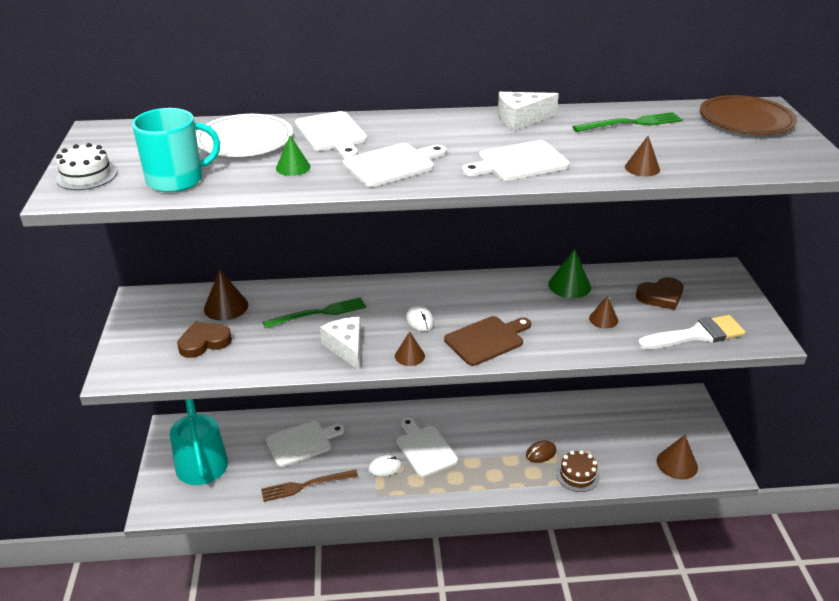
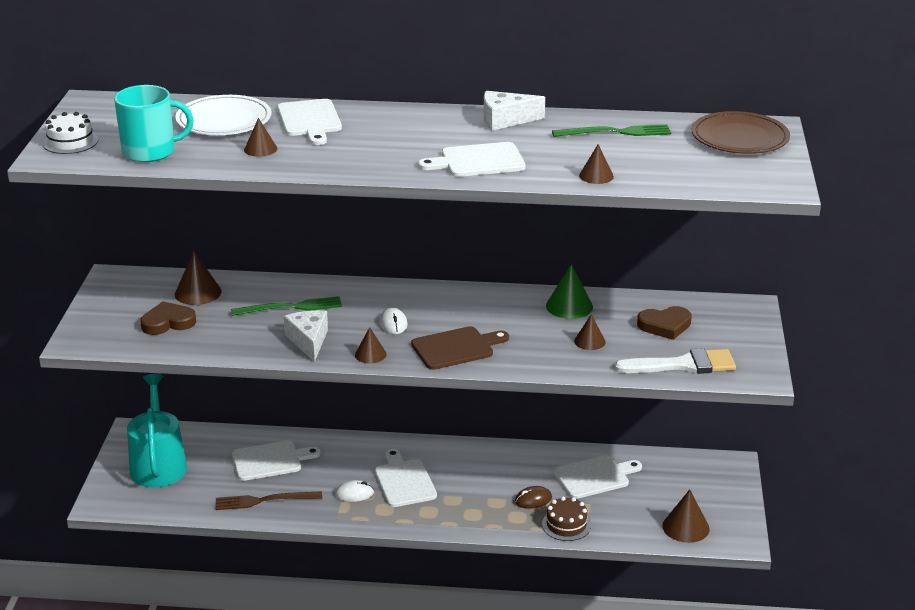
camera: 10 degrees right, 5 degrees down
green cone [276,135,311,176] -> brown cone [244,118,277,157]
white cutting board [343,143,446,187] -> white cutting board moved to [554,455,642,499]

